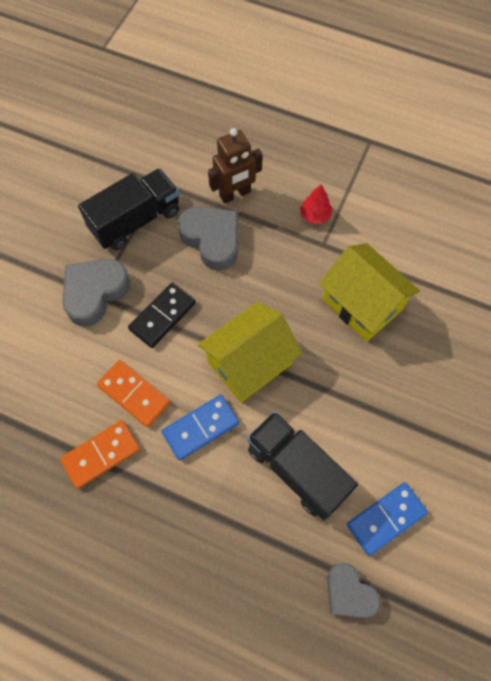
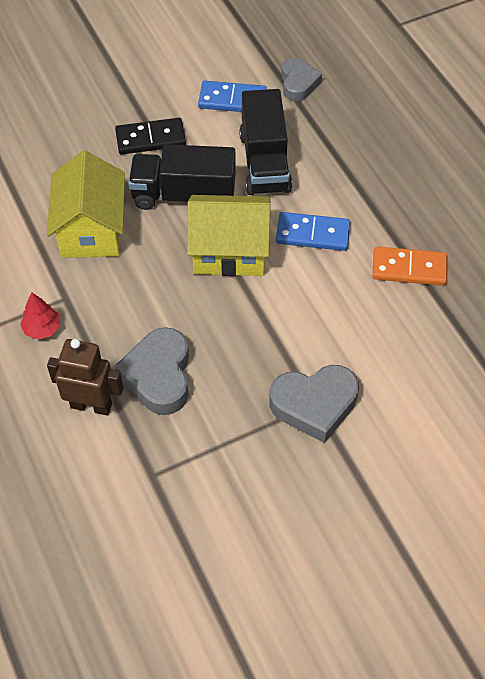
camera: 140 degrees left, 10 degrees down
black truck [78,168,179,250] -> black truck moved to [128,144,236,210]
orange domino [97,360,170,427] -> none
black domino [128,282,196,348] -> black domino moved to [115,118,186,155]

